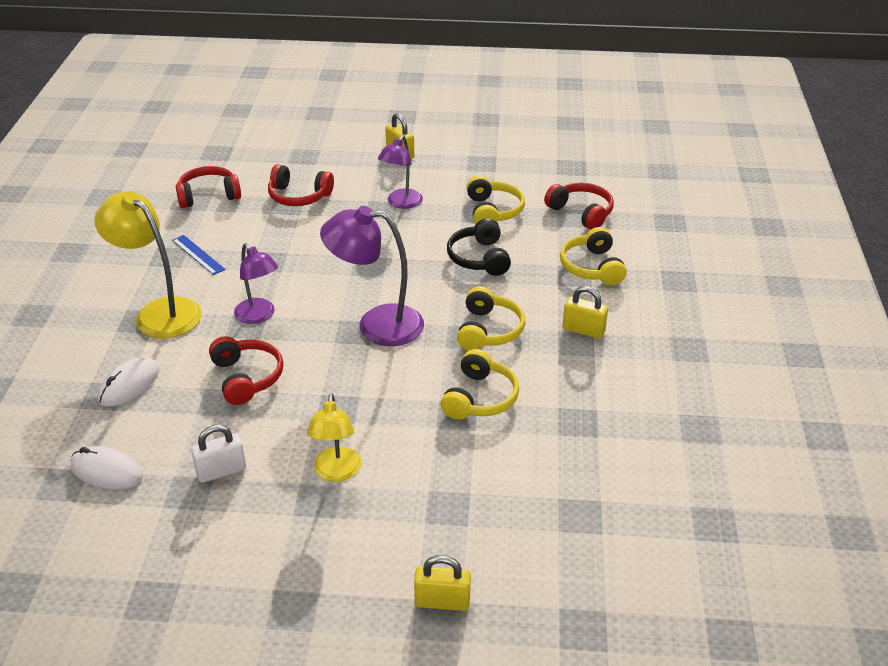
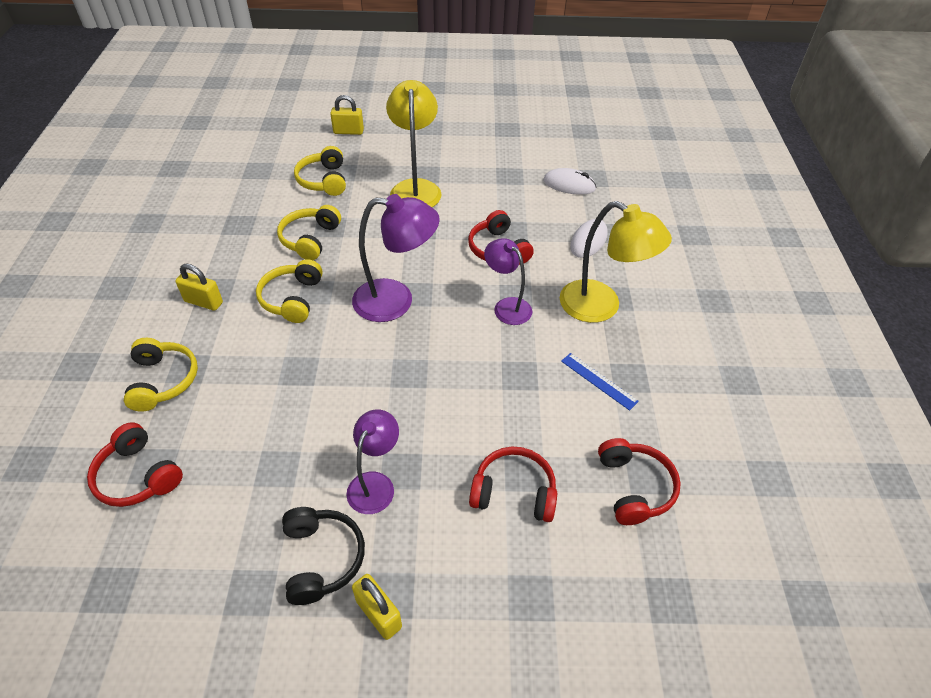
camera: 175 degrees right, 10 degrees up
red headphones [176,166,241,208] -> red headphones turned 75 degrees counterclockwise [598,438,681,525]
white padlock [191,424,246,483] -> none
yellow lamp [307,393,361,482] -> yellow lamp [386,80,441,207], size x1.59
black headphones [447,218,511,276] -> black headphones moved to [282,507,365,605]
yellow headphones [467,175,525,224] -> yellow headphones moved to [294,146,346,196]

